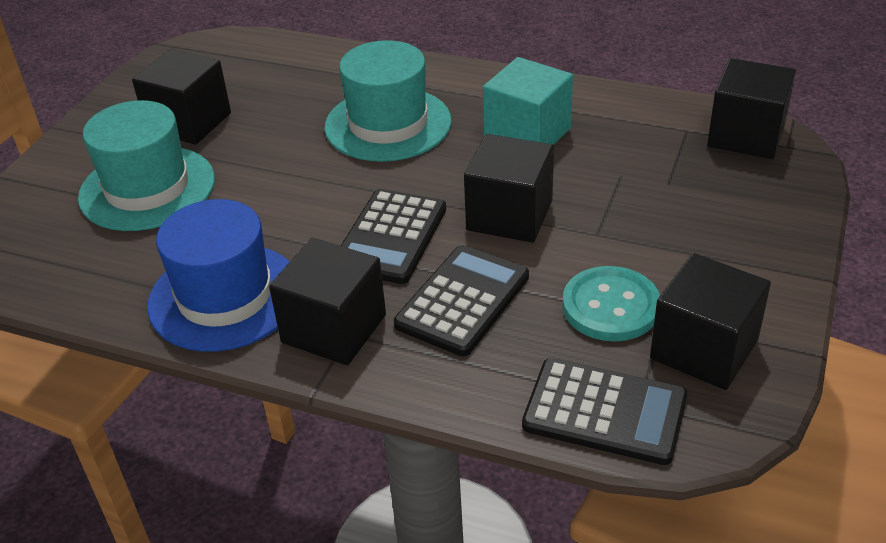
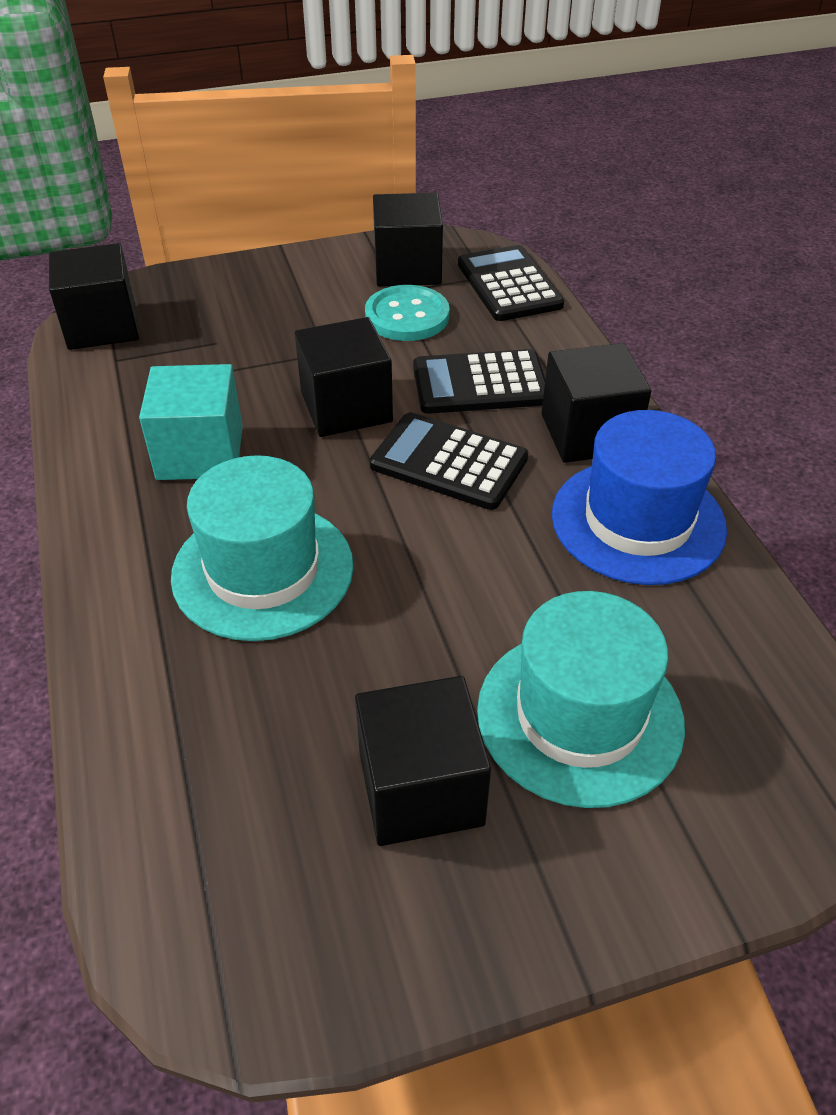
camera: 130 degrees left, 5 degrees up
black calculator [341,189,446,284] -> black calculator turned 135 degrees counterclockwise [370,412,528,510]

